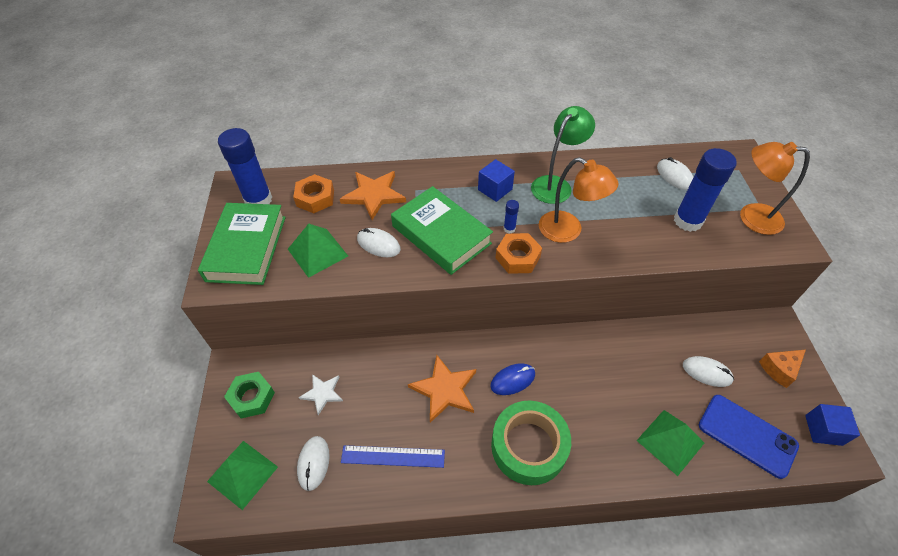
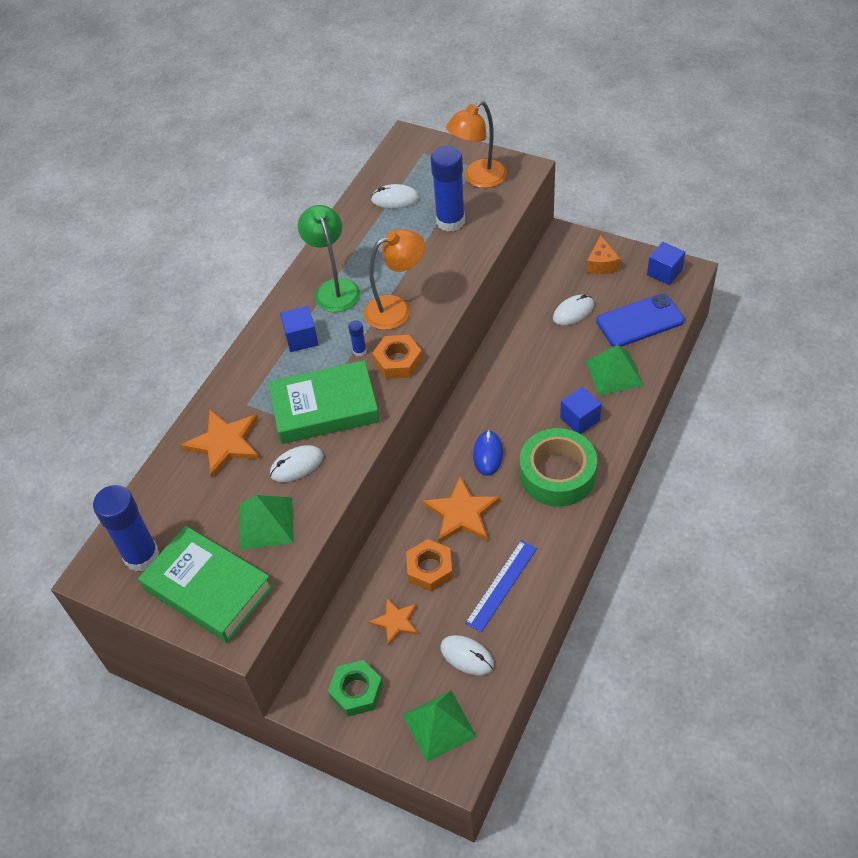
camera: 55 degrees left, 0 degrees up
orange nut [293,174,334,213] -> orange nut moved to [406,539,453,592]
white star [299,374,343,415] -> orange star [369,598,418,646]
none -> blue cube [560,387,602,434]

